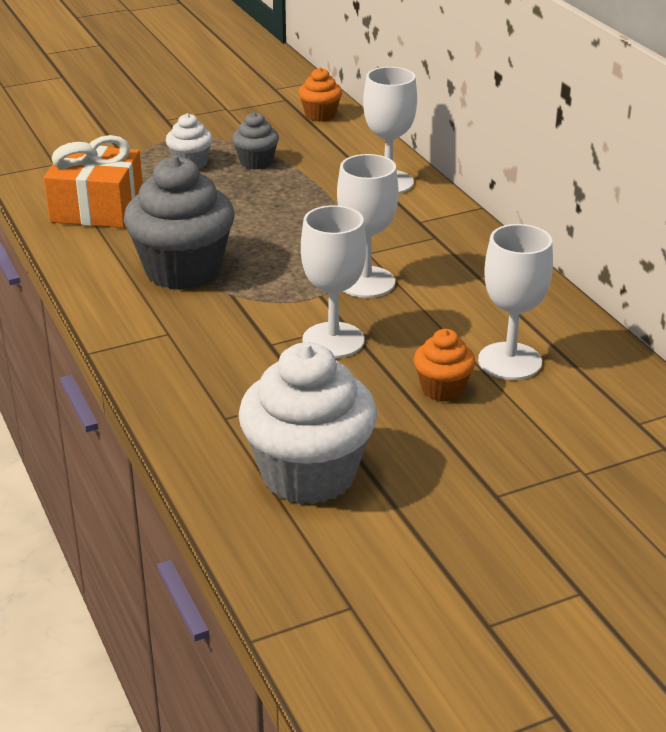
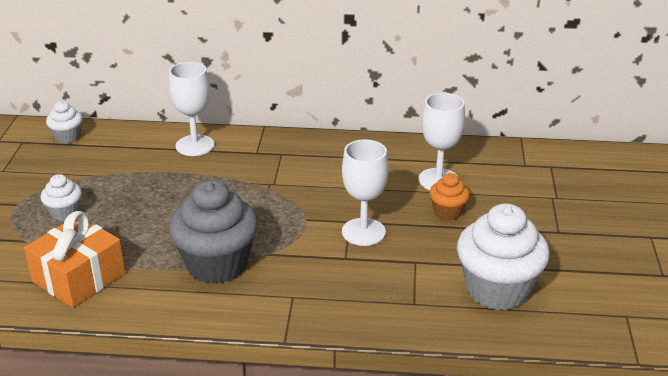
camera: 60 degrees left, 0 degrees up
grey cupcake [232,112,279,169] -> none
orange cupcake [299,67,342,122] -> white cupcake [46,101,83,143]
white goblet [337,154,399,298] -> none

